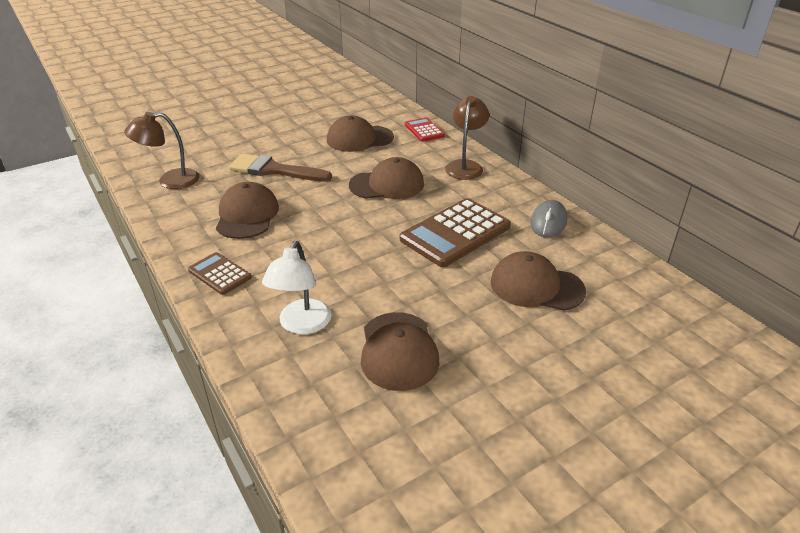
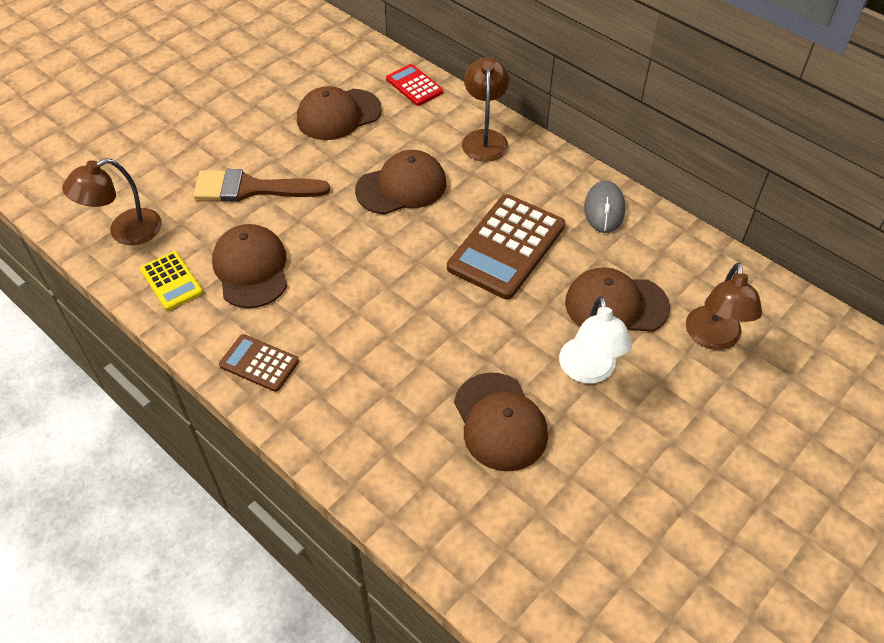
camera: 15 degrees left, 15 degrees up
white lamp [262,241,332,334] -> white lamp moved to [559,296,632,384]
none -> yellow calculator [140,251,203,311]
none -> brown lamp [686,262,762,350]

